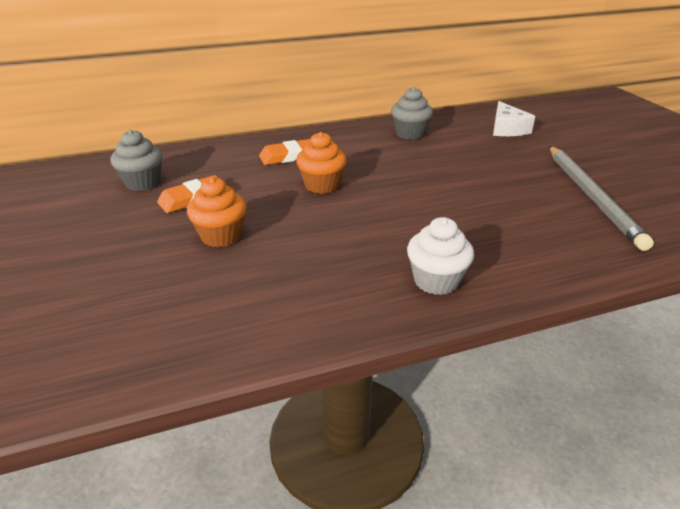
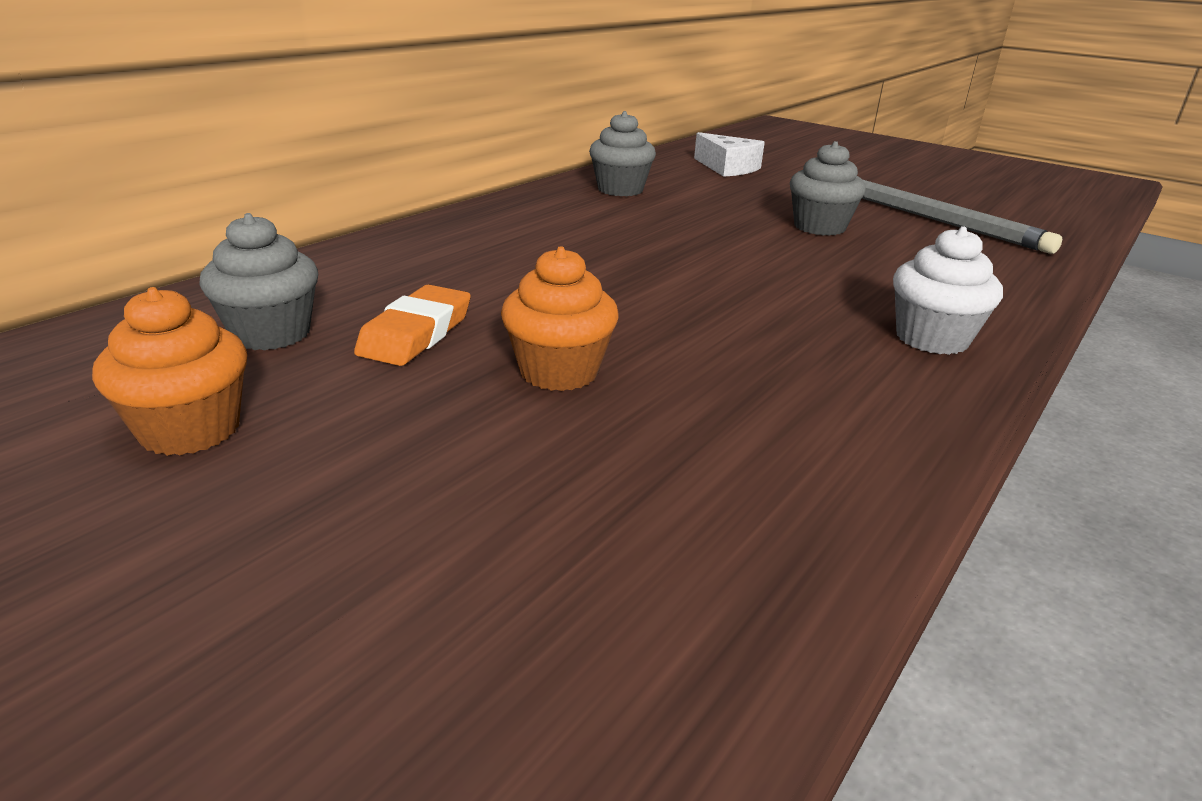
camera: 35 degrees left, 5 degrees down
orange eraser [259,139,310,165] -> none
orange cupcake [296,132,347,194] -> orange cupcake moved to [92,287,247,456]
none -> grey cupcake [790,141,866,236]

